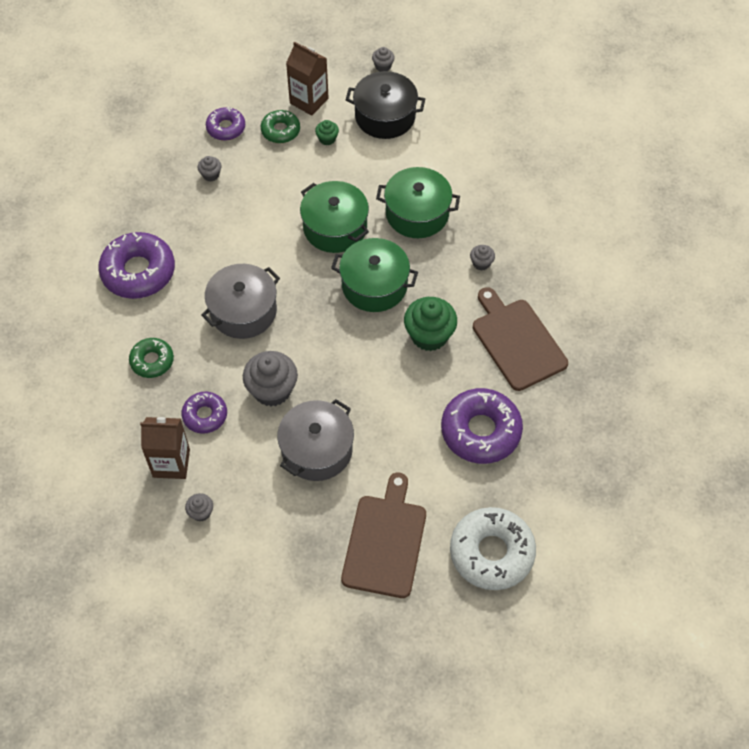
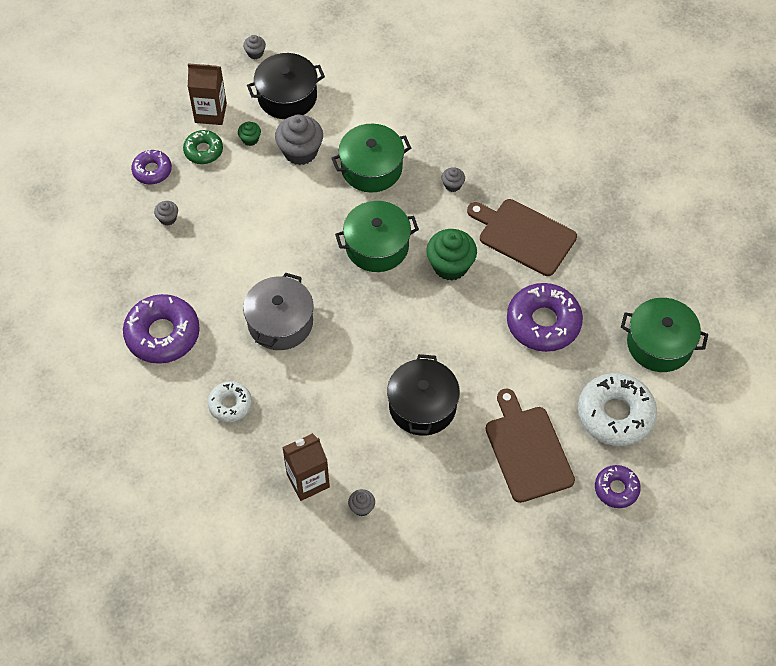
camera: 30 degrees left, 0 degrees up
green donut [129,338,174,378] -> white donut [208,381,252,422]
purple donut [182,392,227,434] -> purple donut moved to [595,465,641,508]
grey cupcake [243,351,298,406] -> grey cupcake moved to [275,115,323,165]
grey pot [277,399,354,481] -> black pot [387,354,460,436]
green pot [300,181,369,253] -> green pot moved to [621,298,708,372]

